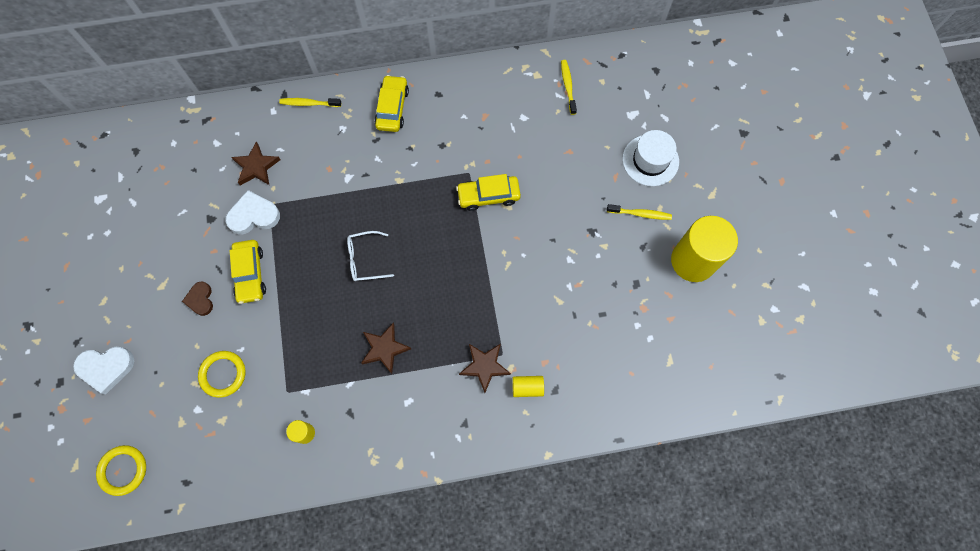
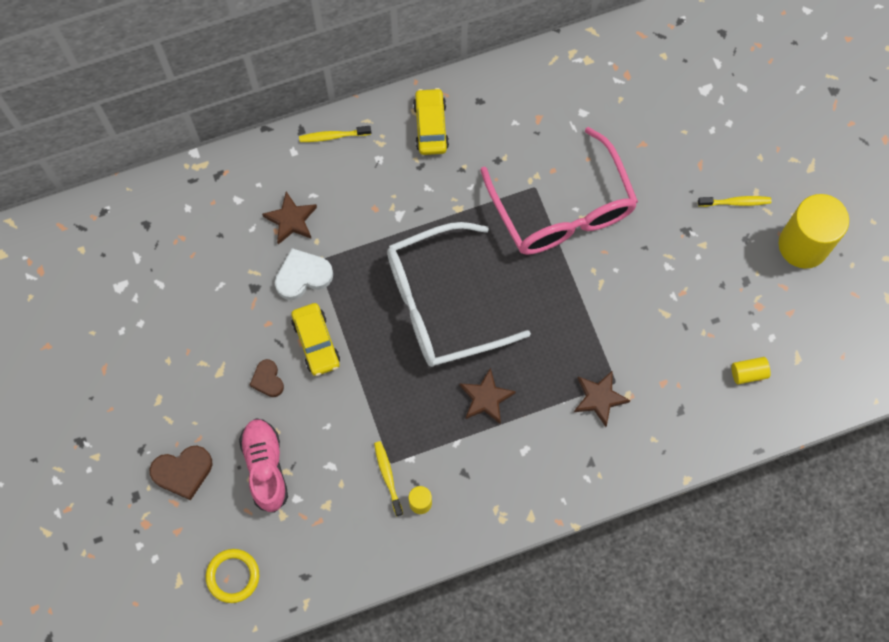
camera: 10 degrees left, 0 degrees up
white heart [73,347,134,395] -> brown heart [150,446,212,500]
yellow ring [198,351,246,398] -> none
white glasses [347,231,394,281] -> white glasses [387,222,531,367], size x2.41
yellow car [456,174,521,211] -> pink glasses [480,127,638,255]
yellow cylinder [512,376,544,397] -> yellow cylinder moved to [732,357,771,384]
yellow toothbrush [561,60,577,115] -> yellow toothbrush moved to [374,441,403,517]
white hat [622,130,679,186] -> none
none -> pink shoe [239,418,288,513]

